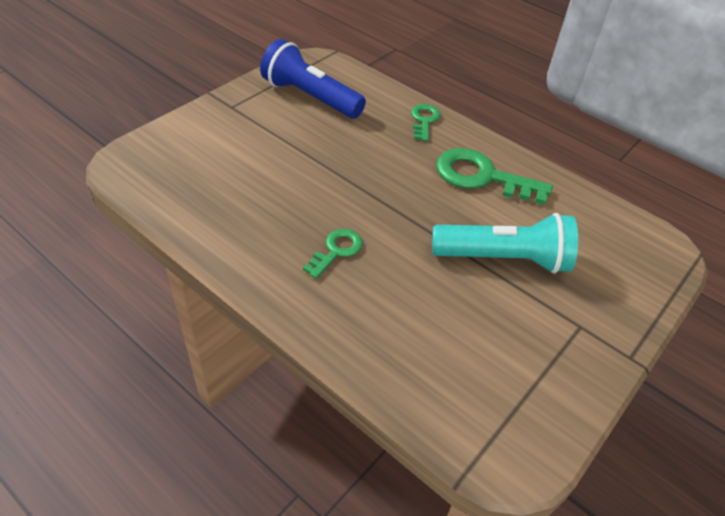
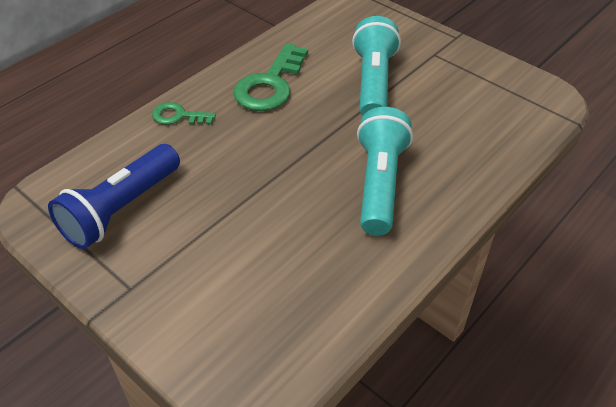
camera: 85 degrees left, 0 degrees up
green key [303,229,363,279] -> turquoise flashlight [357,107,413,236]

